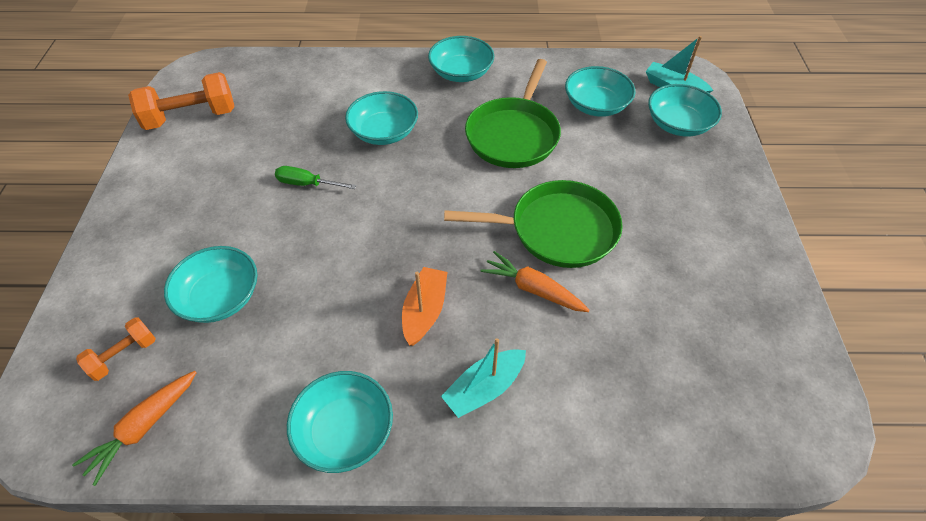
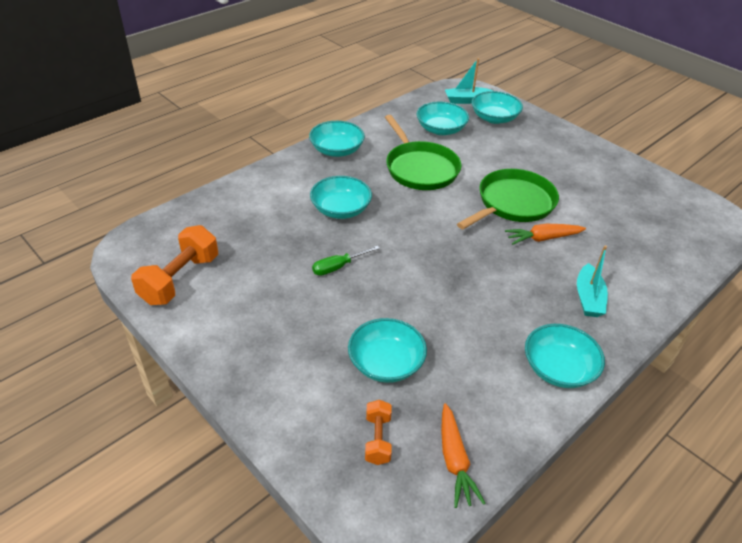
camera: 45 degrees left, 10 degrees down
orange boat [402,267,447,346] -> none

